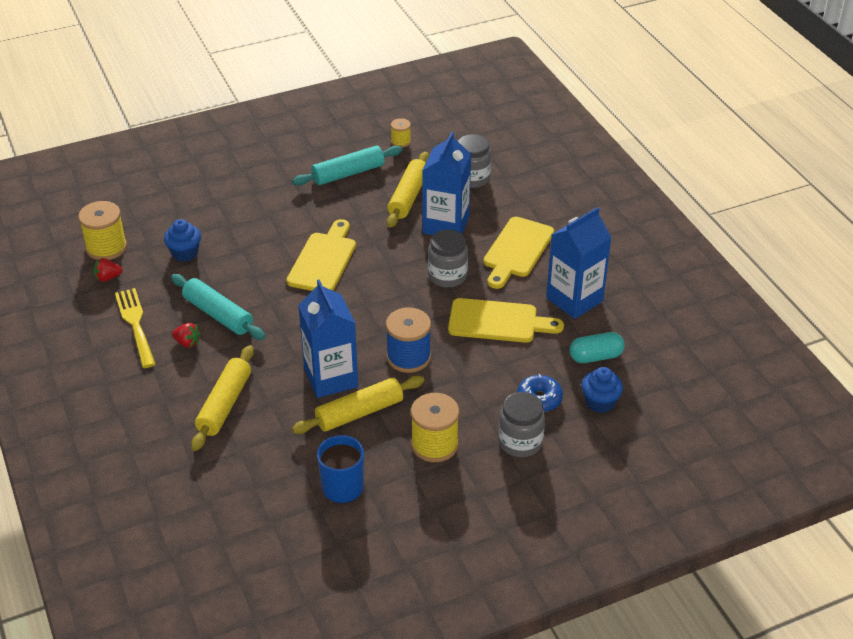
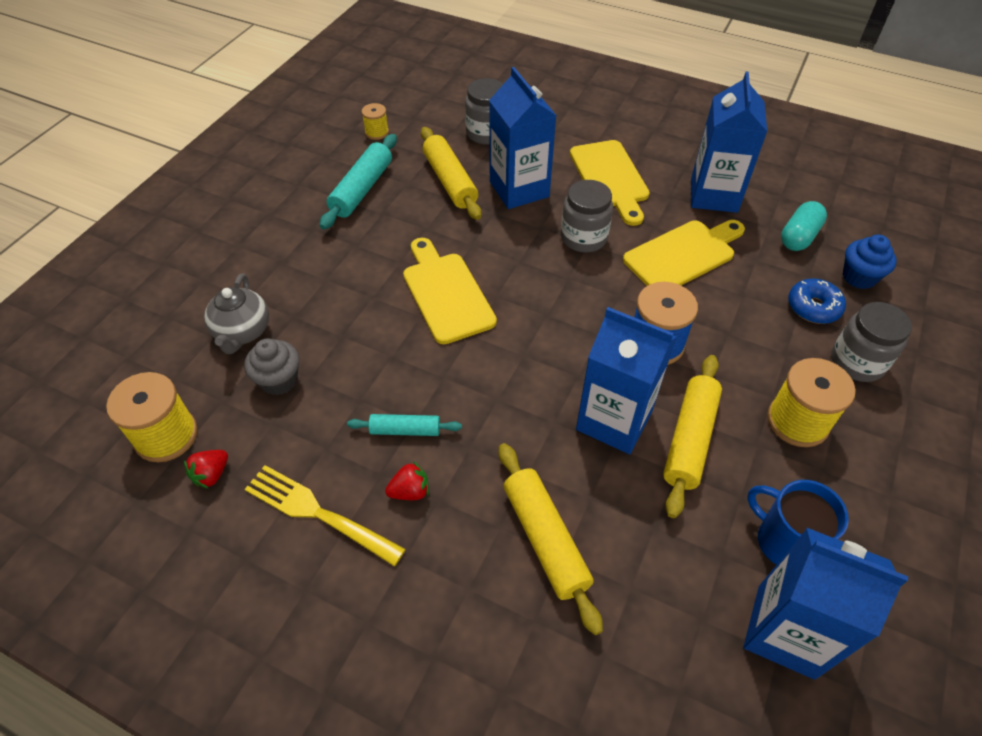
camera: 40 degrees left, 10 degrees up
blue cupcake [164,219,201,262] -> grey cupcake [244,338,299,395]
turquoise rolling pin [171,274,266,340] -> turquoise rolling pin [347,414,462,436], size x0.59
none -> grey teapot [204,273,269,354]
none -> blue carton [743,528,908,680]

